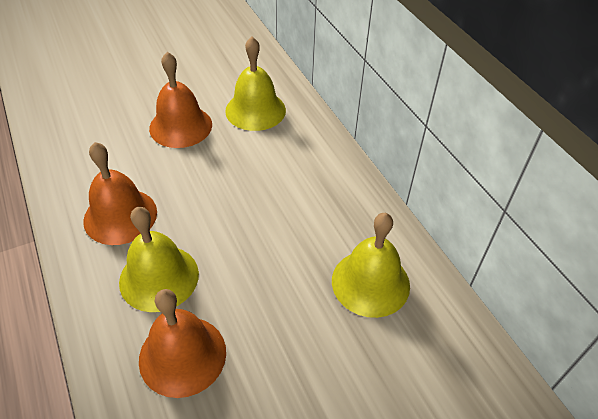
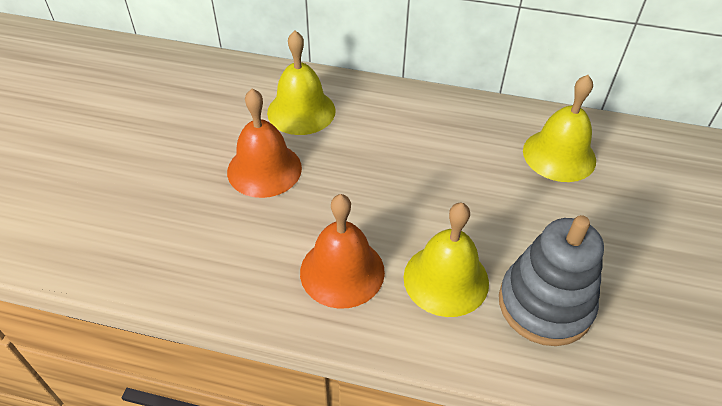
camera: 50 degrees left, 0 degrees up
orange bell [139,289,226,398] -> grey stacking toy [499,215,604,346]

